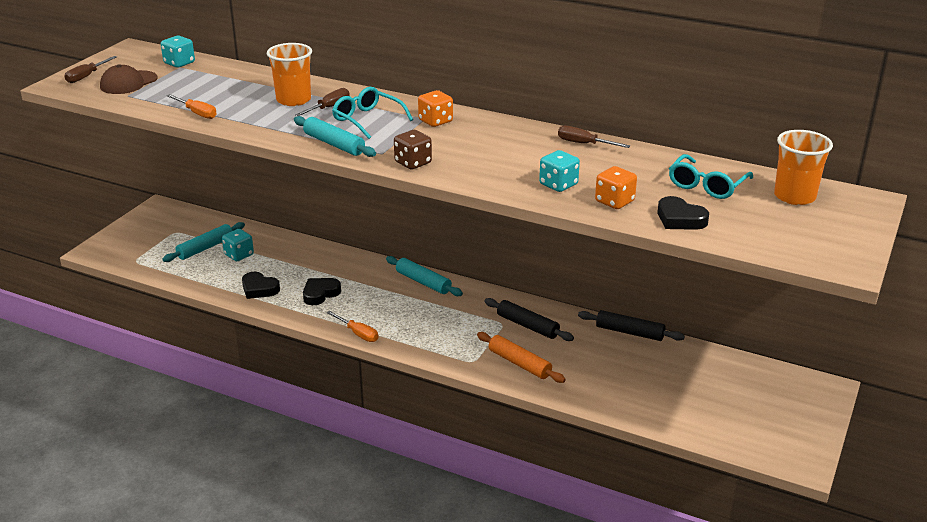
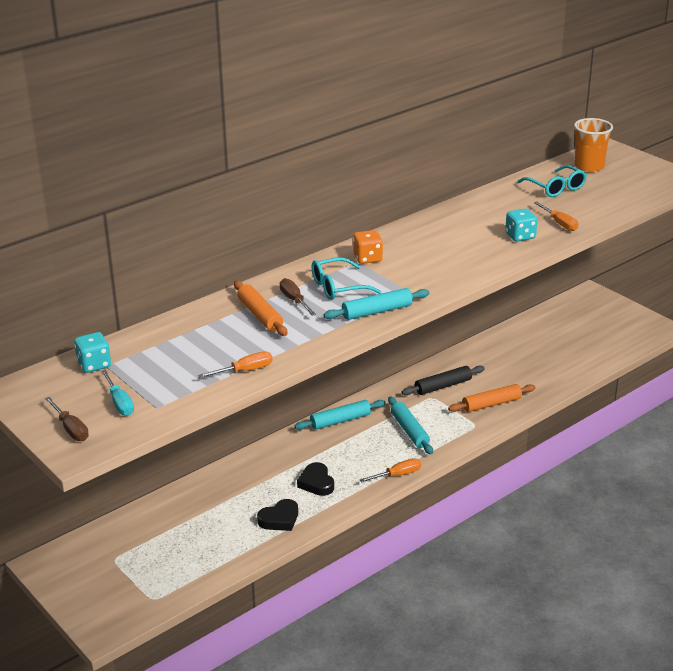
camera: 65 degrees left, 0 degrees up
brown cap [100,64,158,94] -> turquoise screwdriver [101,370,134,416]
turquoise rolling pin [162,222,245,262] -> turquoise rolling pin moved to [388,396,433,454]
turquoise dice [222,229,254,261] -> none
orange cup [267,43,312,106] -> orange rolling pin [234,281,287,336]
brown dice [394,130,432,170] -> none
brown screwdriver [558,126,630,148] -> none
black rolling pin [578,310,685,341] -> none
orange dice [595,166,637,209] -> orange screwdriver [534,201,578,231]
black heart [658,196,709,230] -> none

